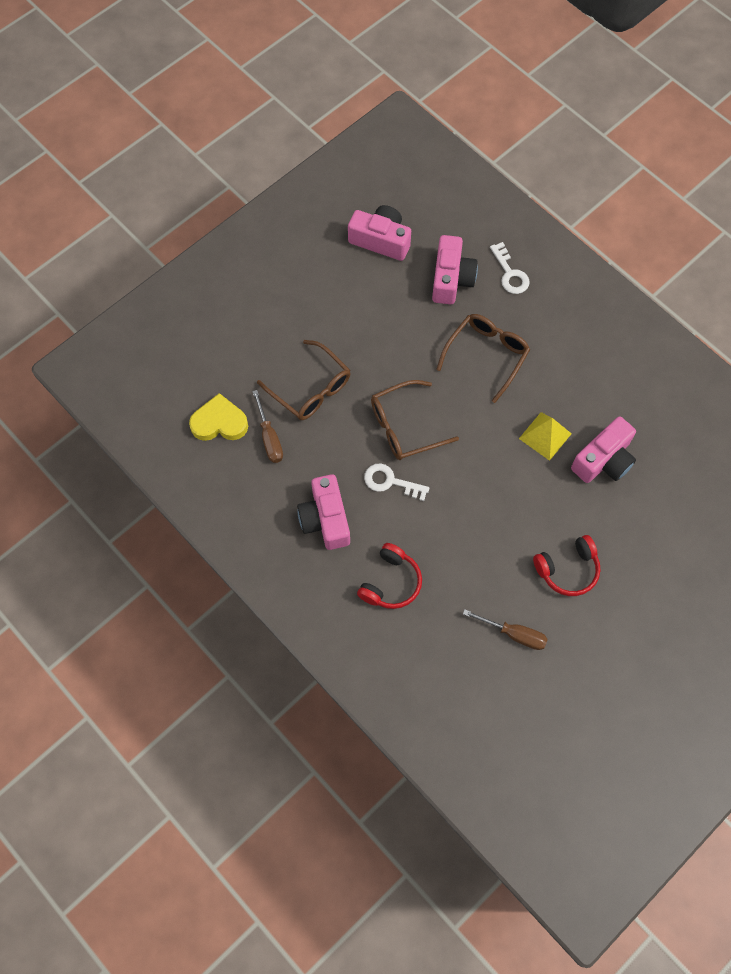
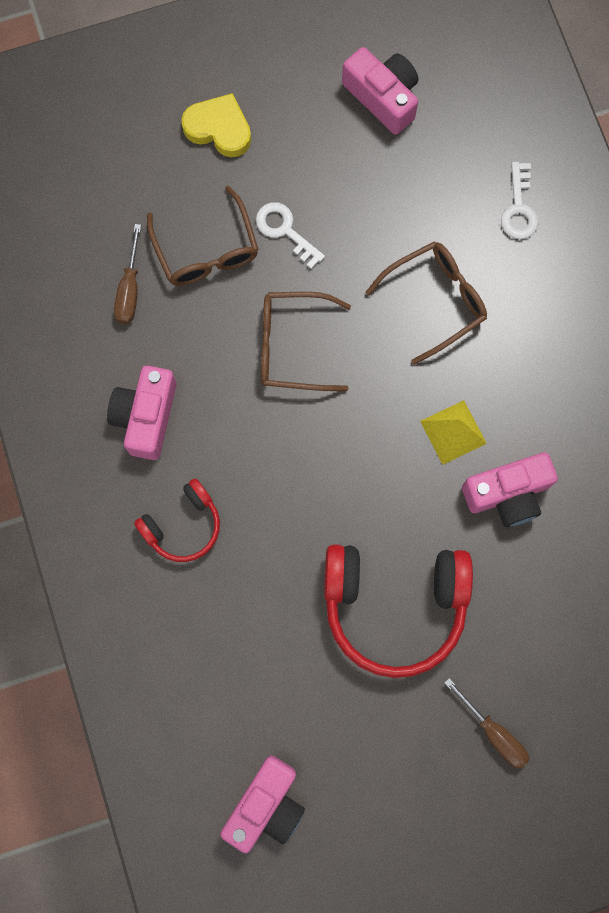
camera: 25 degrees right, 10 degrees up
yellow heart [189,393,248,441] -> yellow heart moved to [181,93,251,157]
white key [364,463,430,501] -> white key moved to [256,202,325,269]
pink camera [432,235,478,304] -> pink camera moved to [220,755,305,854]
brown screwdriver [463,609,548,650] -> brown screwdriver moved to [444,678,529,769]
red headphones [533,535,601,596] -> red headphones [324,544,473,678], size x1.83

